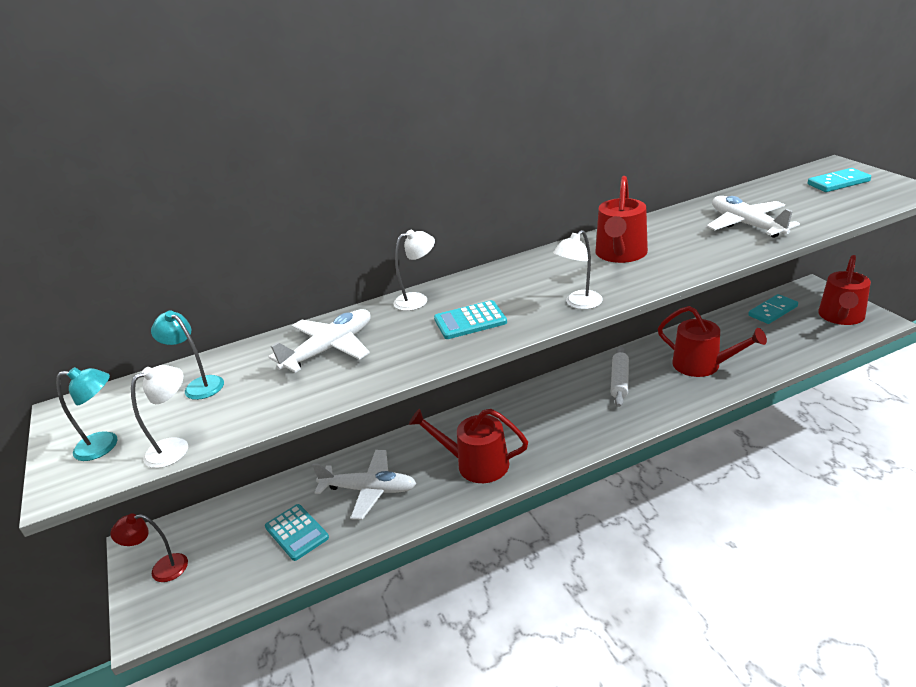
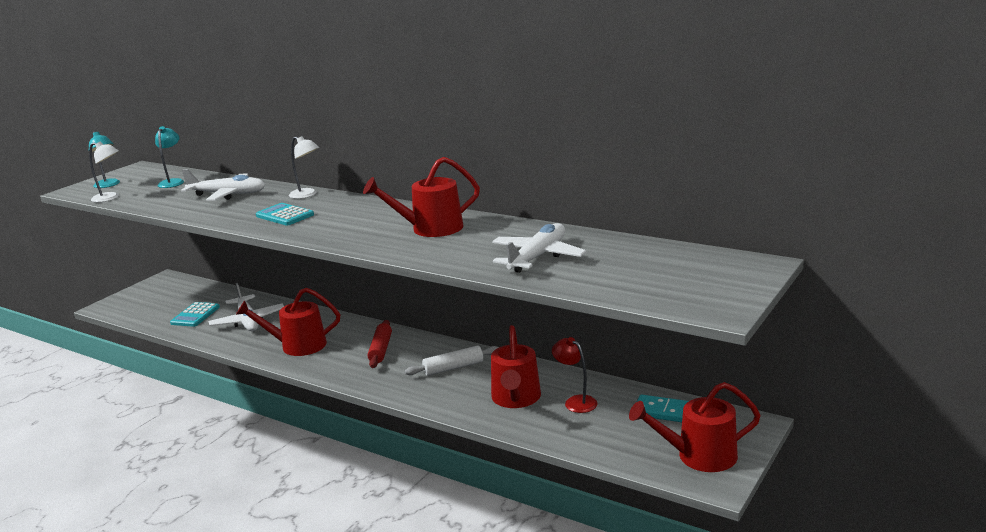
camera: 55 degrees right, 10 degrees down
red lamp [110,513,188,582] -> red lamp moved to [552,337,598,413]
red watering can [409,409,528,483] -> red watering can turned 75 degrees counterclockwise [236,288,340,356]
white lamp [553,230,603,309] -> none
turquoise domino [808,168,871,192] -> none
none -> red rolling pin [368,320,392,368]

